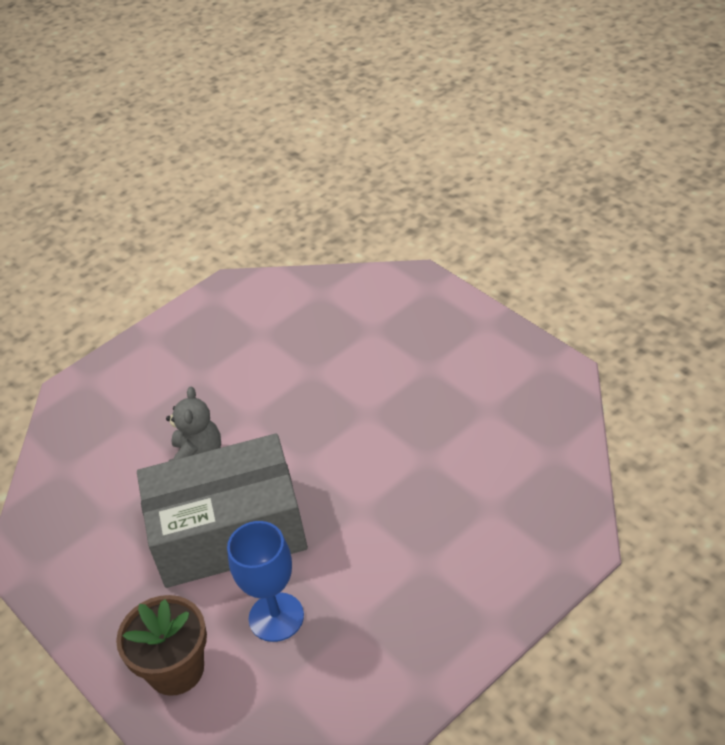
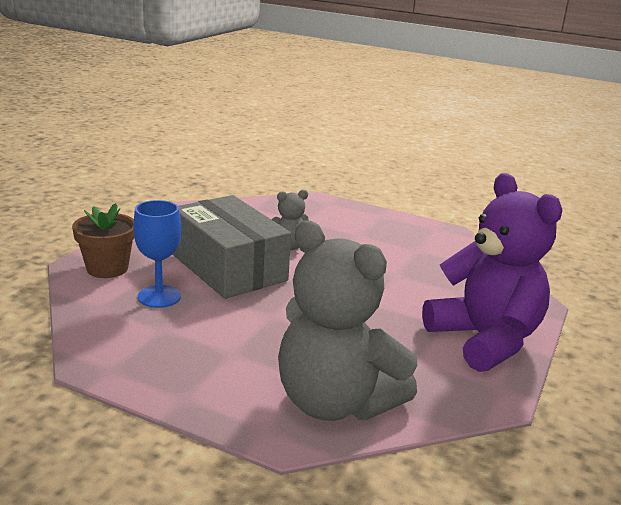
camera: 60 degrees right, 20 degrees down
none -> grey teddy bear [278,220,417,421]
none -> purple teddy bear [422,173,562,372]

